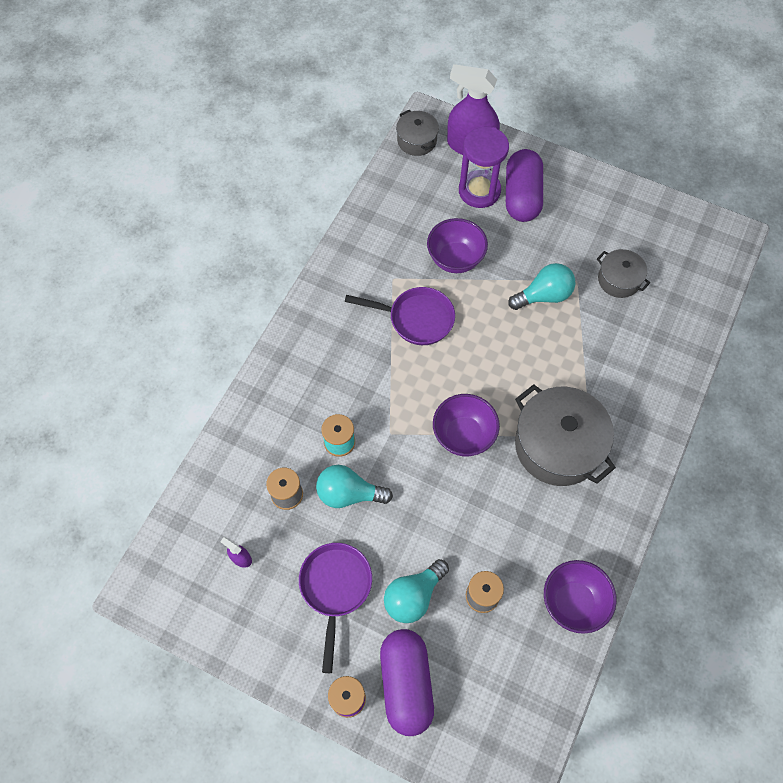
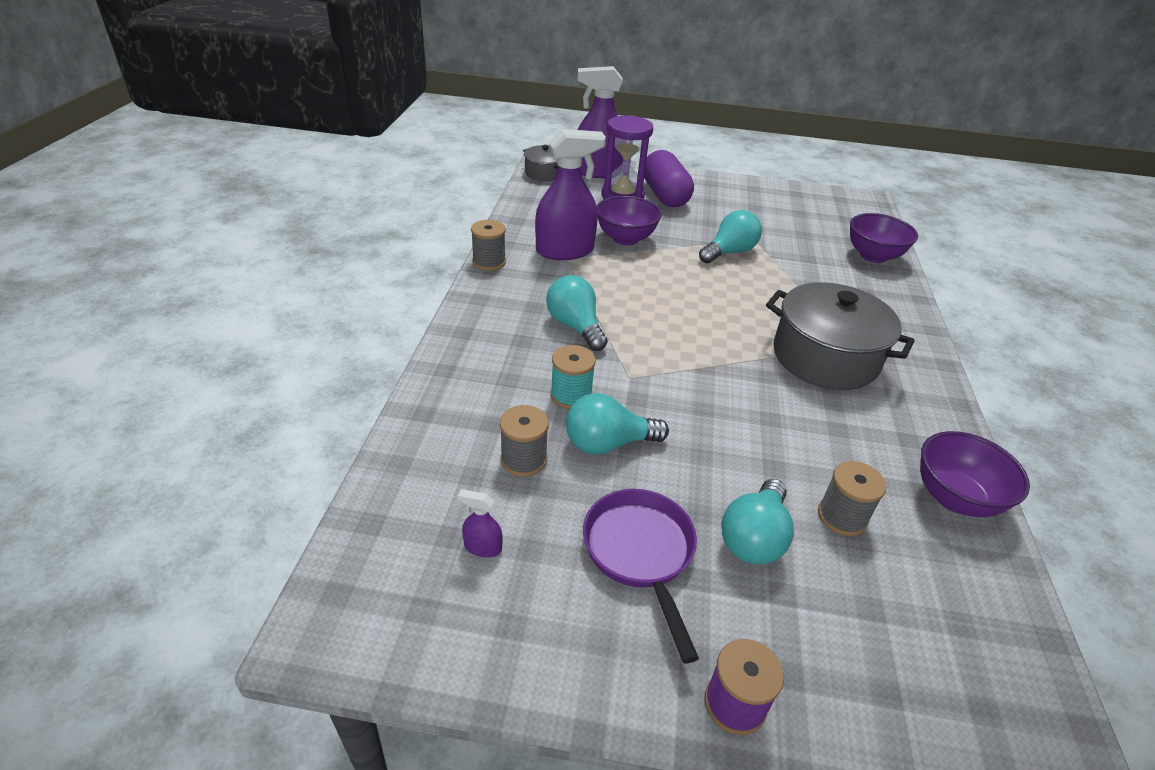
camera: 20 degrees left, 25 degrees down
purple pan [345,287,455,345] -> none
purple capsule [380,629,434,736] -> none
purple bowl [433,394,500,456] -> purple bowl moved to [850,213,918,263]
grey pot [597,249,650,298] -> none
none -> grey spool [471,220,506,271]
none -> purple spray bottle [535,129,606,260]
none -> turquoise light bulb [546,275,608,351]

